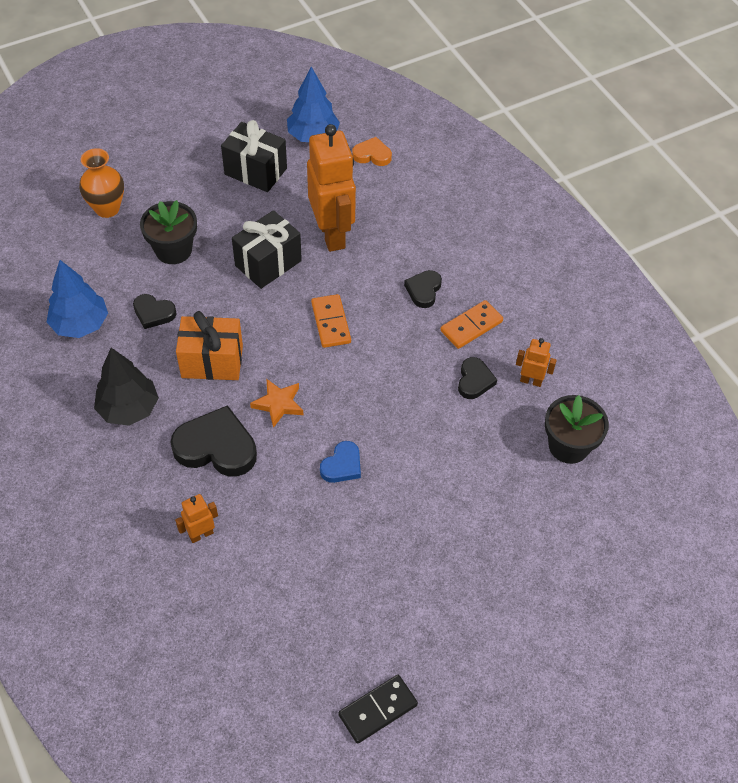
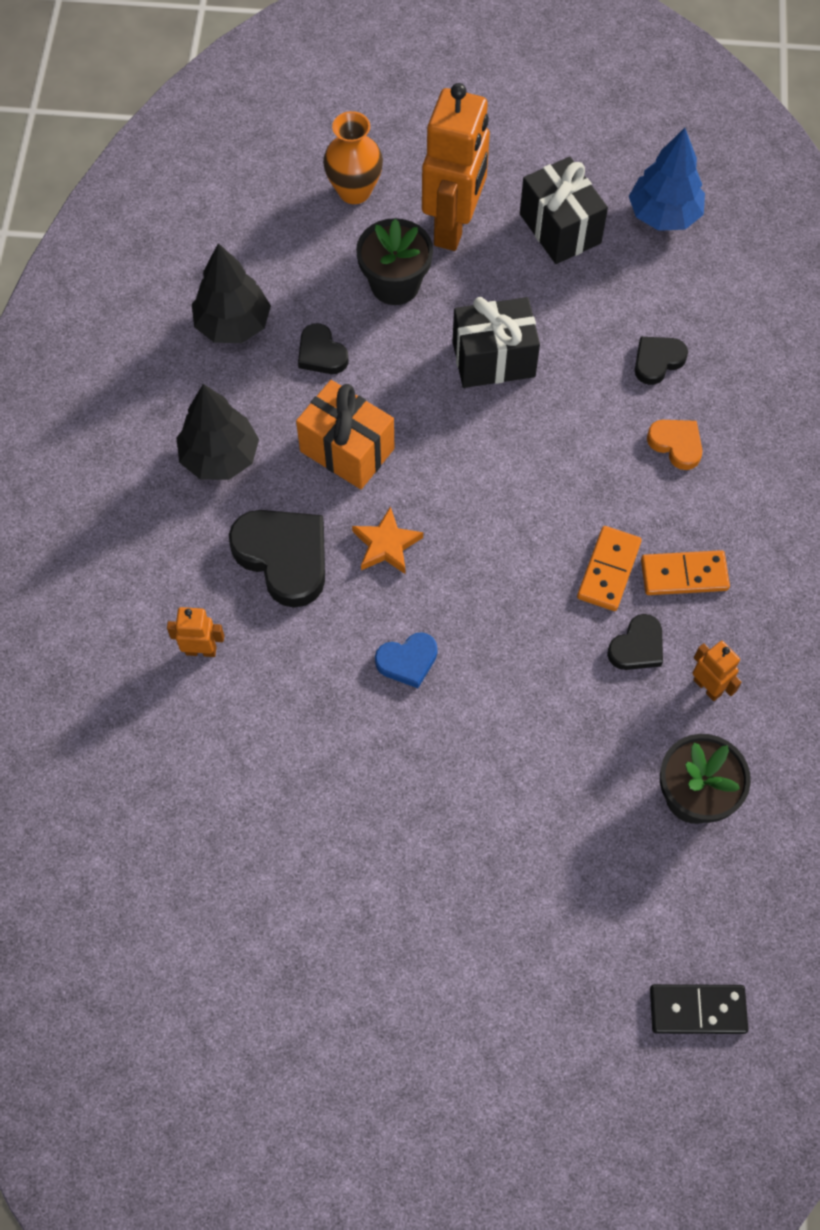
camera: 35 degrees right, 10 degrees up
blue tree [47,260,108,338] -> black tree [192,243,271,343]
orange robot [307,124,356,252] -> orange robot moved to [422,83,490,251]
orange domino [311,294,351,348] -> orange domino moved to [577,526,642,611]
black domino [338,675,418,744] -> black domino moved to [650,984,748,1034]
orange heart [352,137,392,166] -> orange heart moved to [647,420,703,470]
black heart [404,270,442,308] -> black heart moved to [635,337,688,385]

